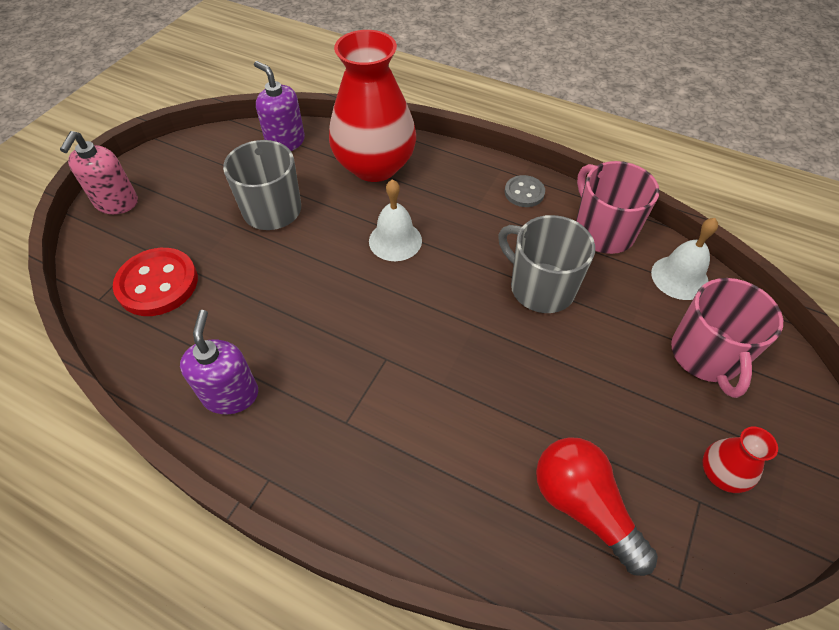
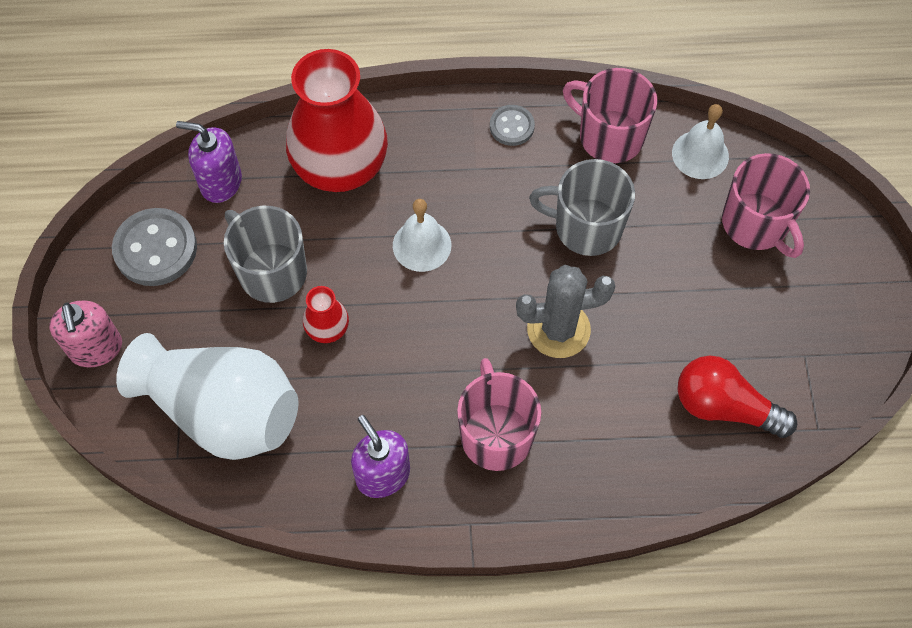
camera: 30 degrees left, 10 degrees up
red button [113,248,198,316] -> white vase [116,333,299,460]
red vase [702,427,778,493] -> red vase moved to [303,286,349,343]
none -> grey button [112,208,197,286]
none -> pink mug [457,358,541,471]
none -> grey cactus [516,265,615,358]

